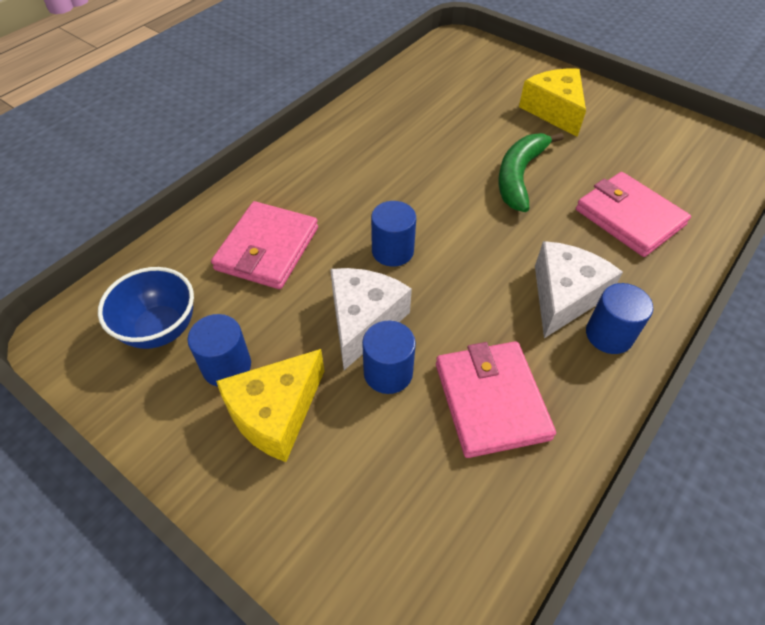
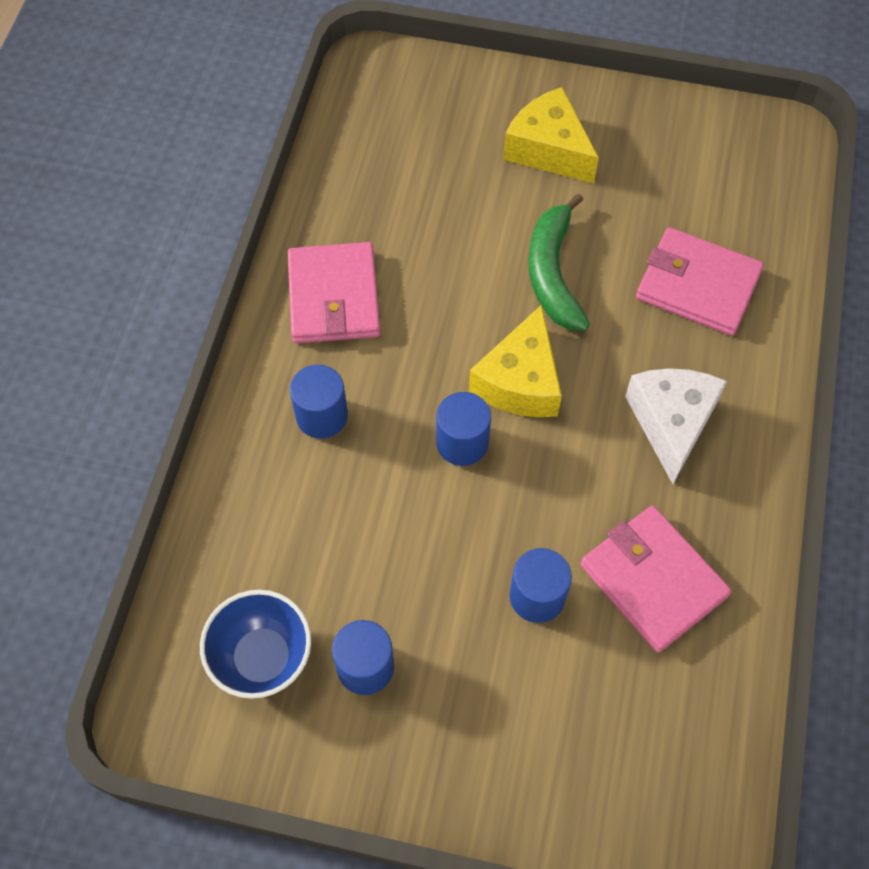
camera: 25 degrees left, 10 degrees up
pink wallet [211,201,318,289] -> pink wallet moved to [287,242,381,343]
yellow cheese [216,349,324,462] -> yellow cheese moved to [469,305,562,417]
white cheese [330,268,412,370] -> none
blue cylinder [586,283,653,354] -> blue cylinder moved to [290,365,348,439]

